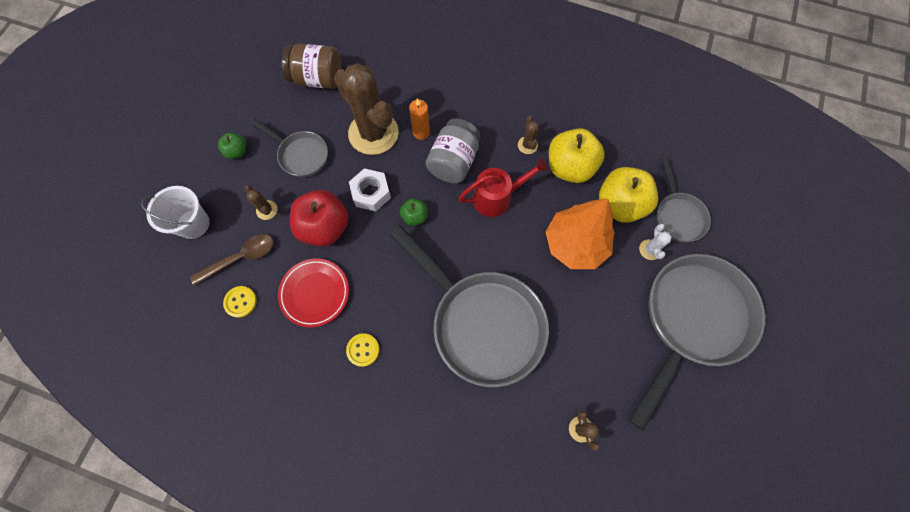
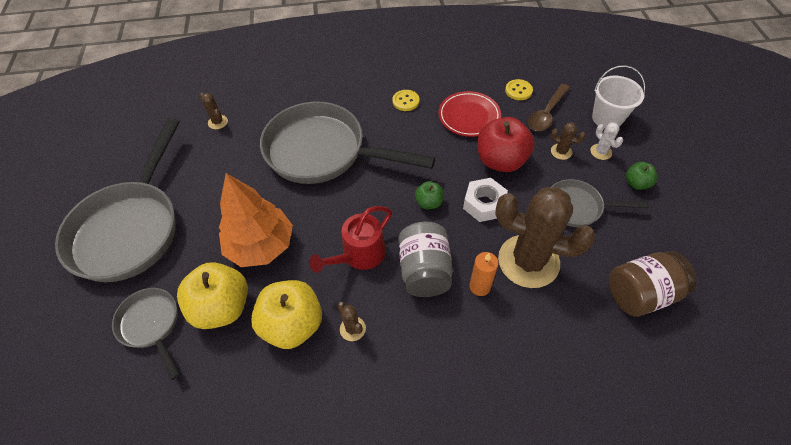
camera: 155 degrees right, 15 degrees down
white cactus [639,224,672,260] -> white cactus moved to [590,122,623,160]

